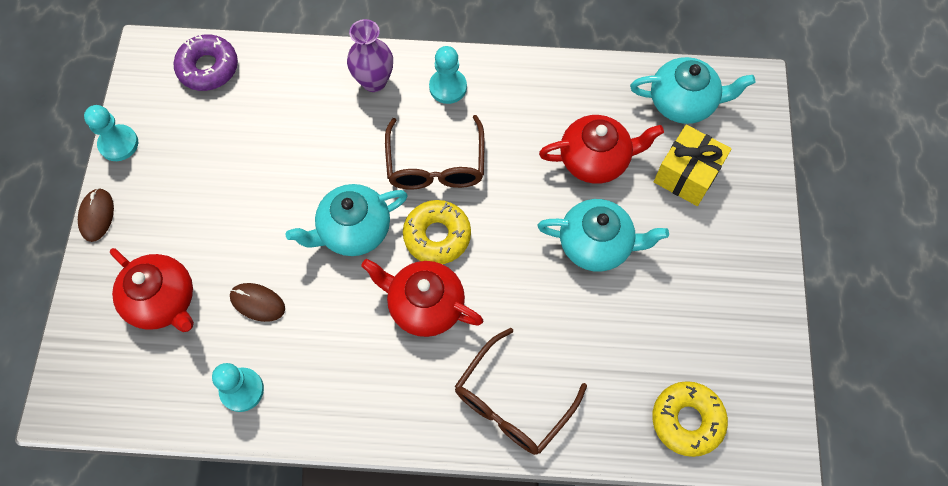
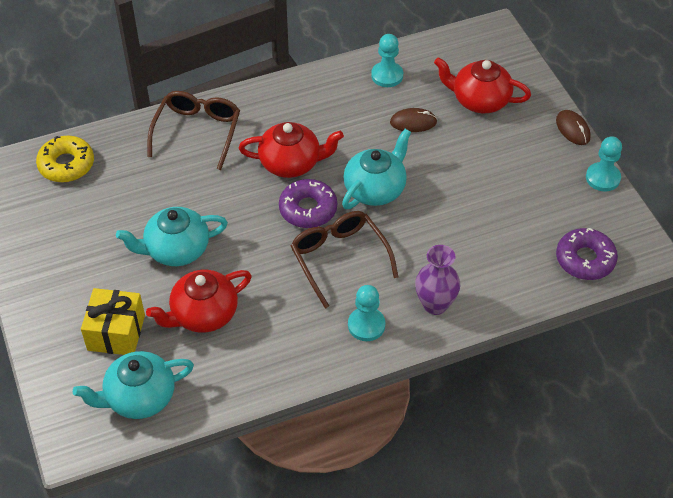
camera: 155 degrees right, 15 degrees down
yellow donut [403,200,471,264] -> purple donut [279,179,337,228]

